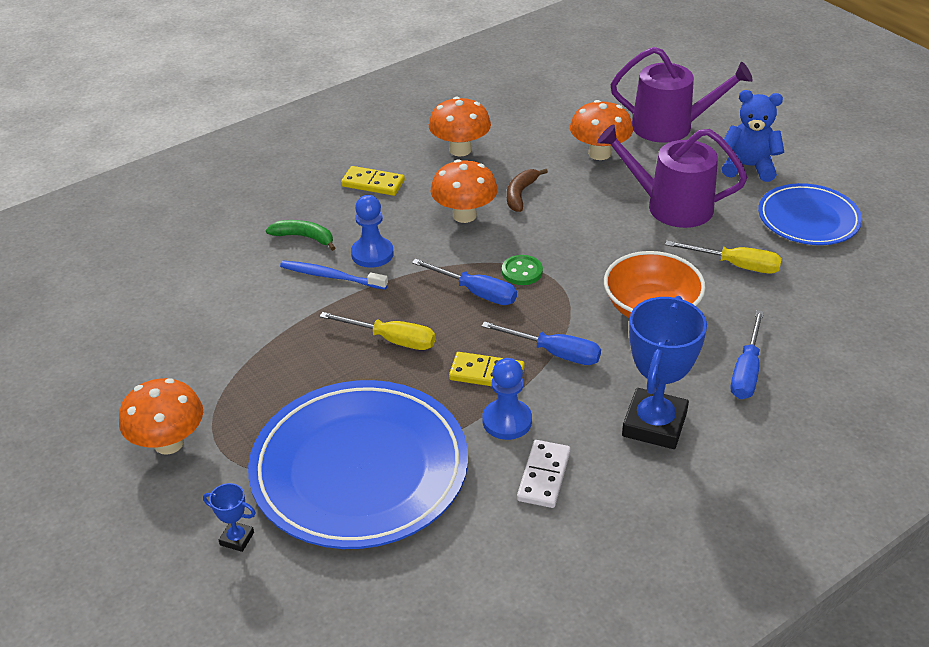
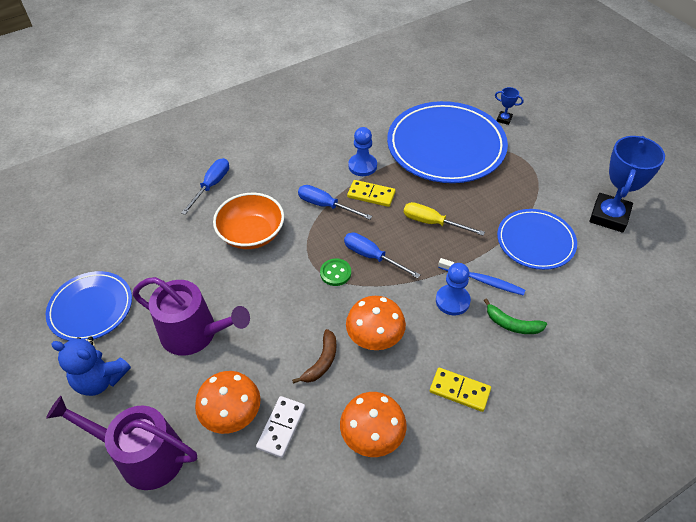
camera: 175 degrees left, 10 degrees up
orange mushroom [119,378,203,455] -> none
white domino [517,440,571,508] -> white domino moved to [256,396,305,458]
blue trophy [622,296,707,449] -> blue trophy moved to [589,136,665,233]
yellow screwdriver [665,240,782,274] -> none
none -> blue plate [497,209,577,270]

